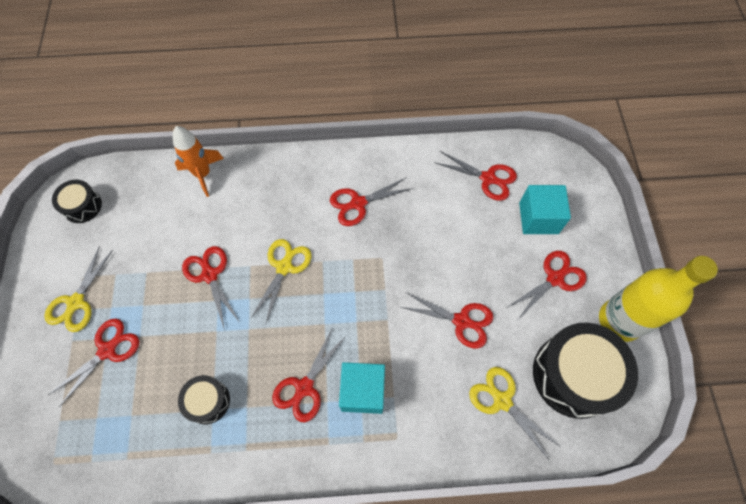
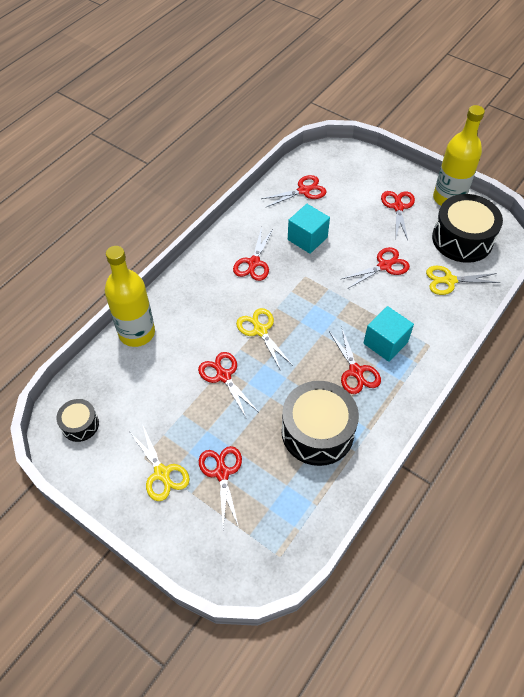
camera: 50 degrees left, 10 degrees down
orange rocket [173,126,224,197] -> yellow bottle [105,246,155,347]
black drum [178,375,230,424] -> black drum [281,381,359,466], size x1.94
red scissors [182,246,240,331] -> red scissors turned 45 degrees clockwise [198,352,258,419]
turquoise cube [519,185,571,234] -> turquoise cube moved to [288,204,330,254]

